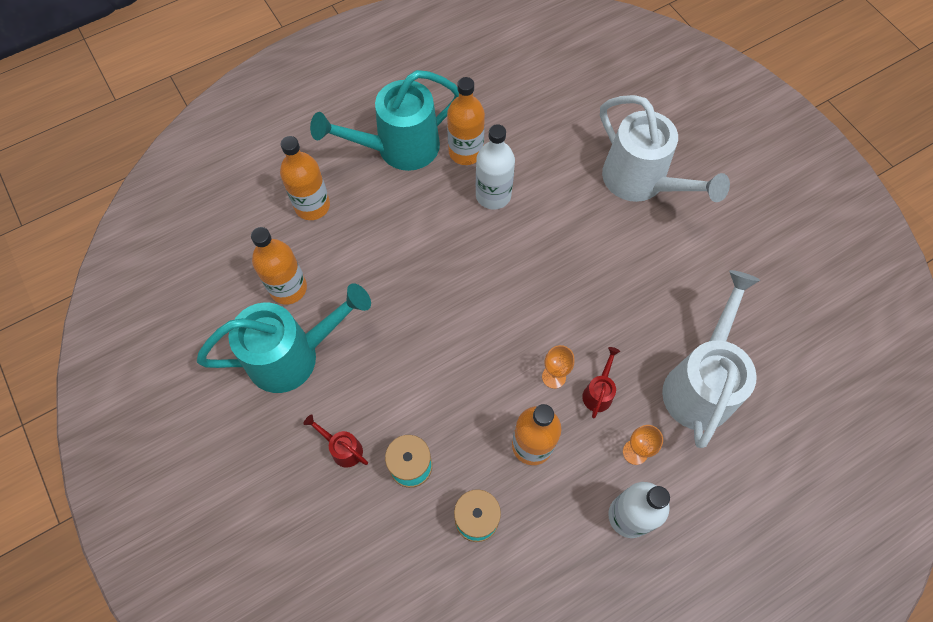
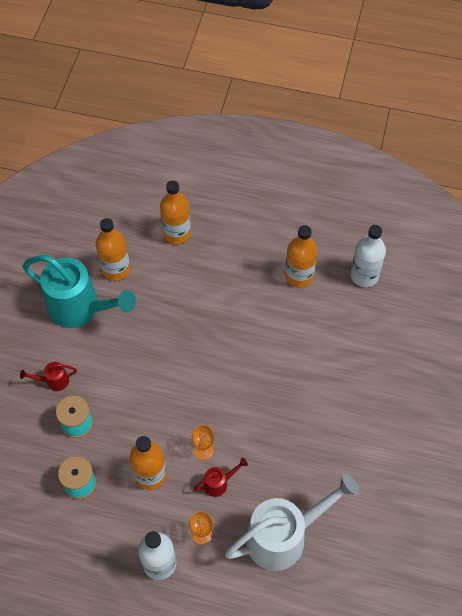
camera: 45 degrees right, 5 degrees down
red watering can [303,414,368,468] -> red watering can turned 90 degrees counterclockwise [20,362,77,391]
turquoise watering can [310,70,459,171] -> none
white bottle [476,124,515,210] -> white bottle moved to [350,225,386,287]
white watering can [600,95,730,202] -> none

